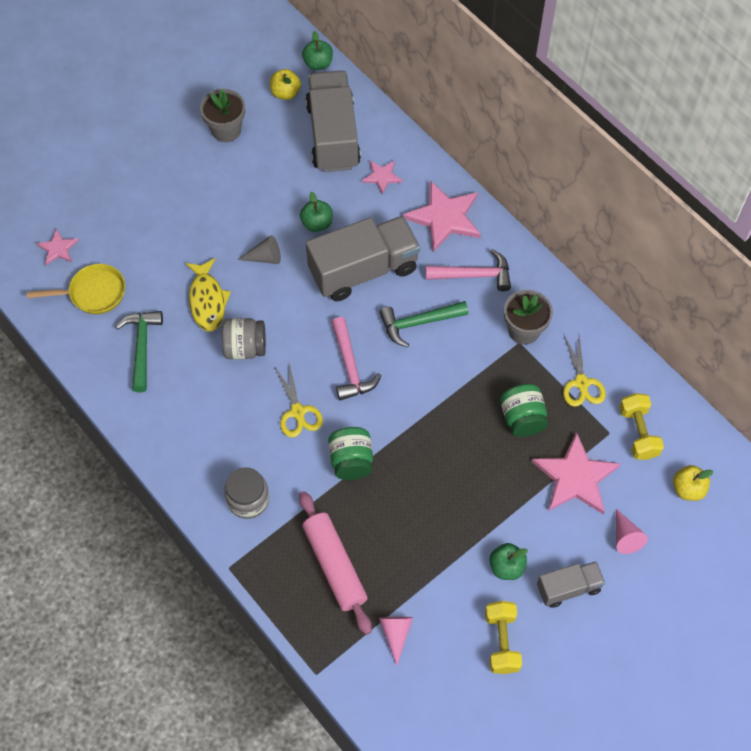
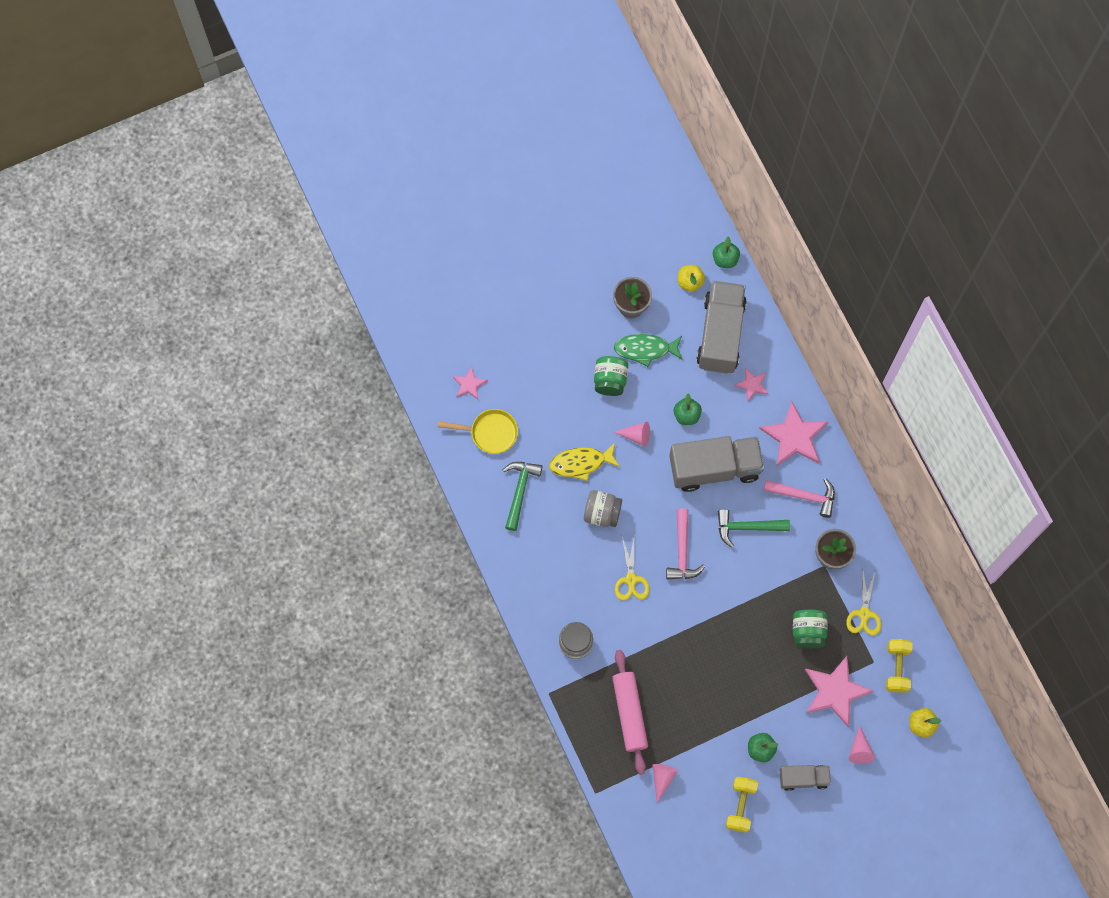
camera: 15 degrees right, 10 degrees up
yellow fish [185,258,231,332] -> yellow fish turned 75 degrees clockwise [549,443,620,481]
grey cone [237,235,281,264] -> pink cone [614,422,650,447]
green jar [328,427,373,480] -> green jar moved to [594,356,628,396]
none -> green fish [614,334,683,367]

